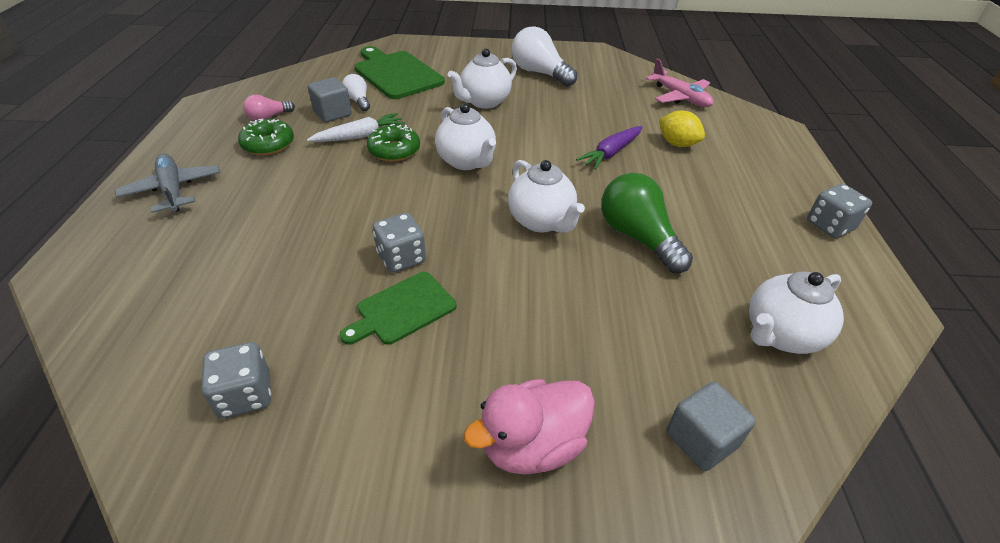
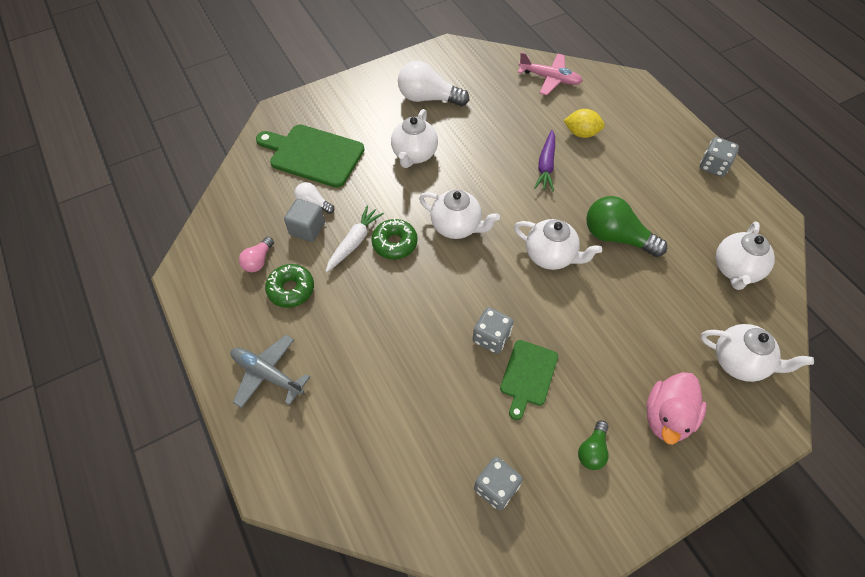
camera: 30 degrees left, 15 degrees up
grey cube [666,382,756,471] -> white teapot [701,324,814,382]
none -> green light bulb [578,420,609,470]

